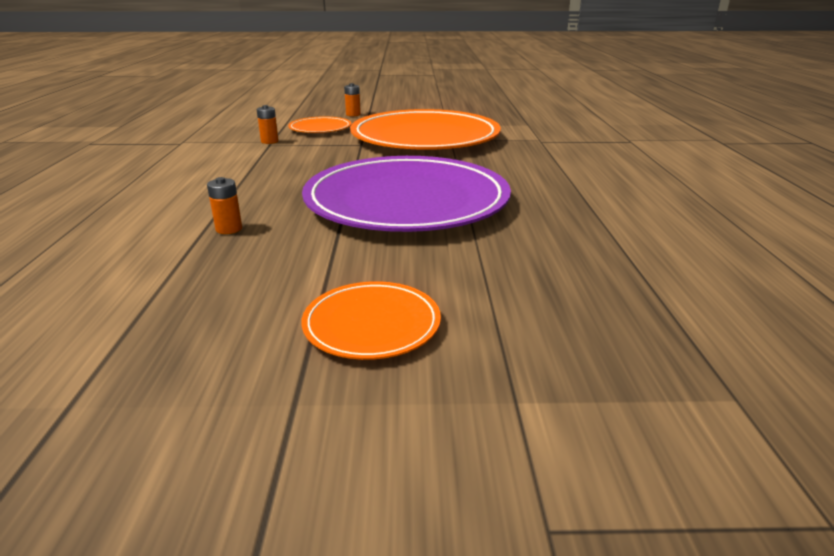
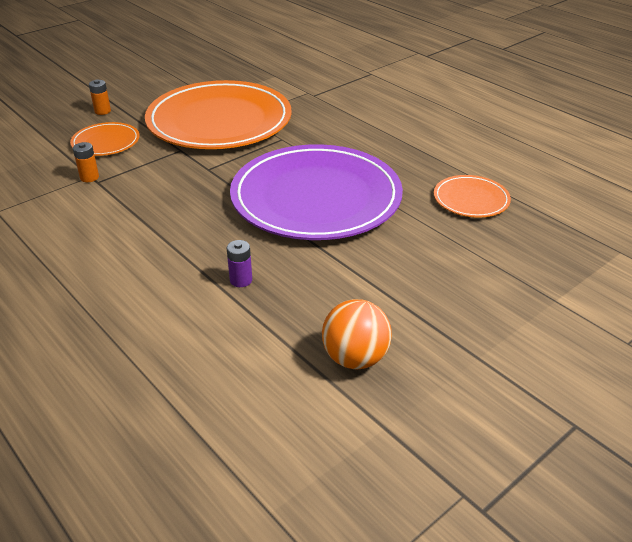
camera: 40 degrees left, 10 degrees up
orange battery [207,177,242,234] -> purple battery [227,240,252,287]
orange plate [301,281,441,360] -> orange plate moved to [434,175,511,218]
none -> orange ball [322,299,392,369]

